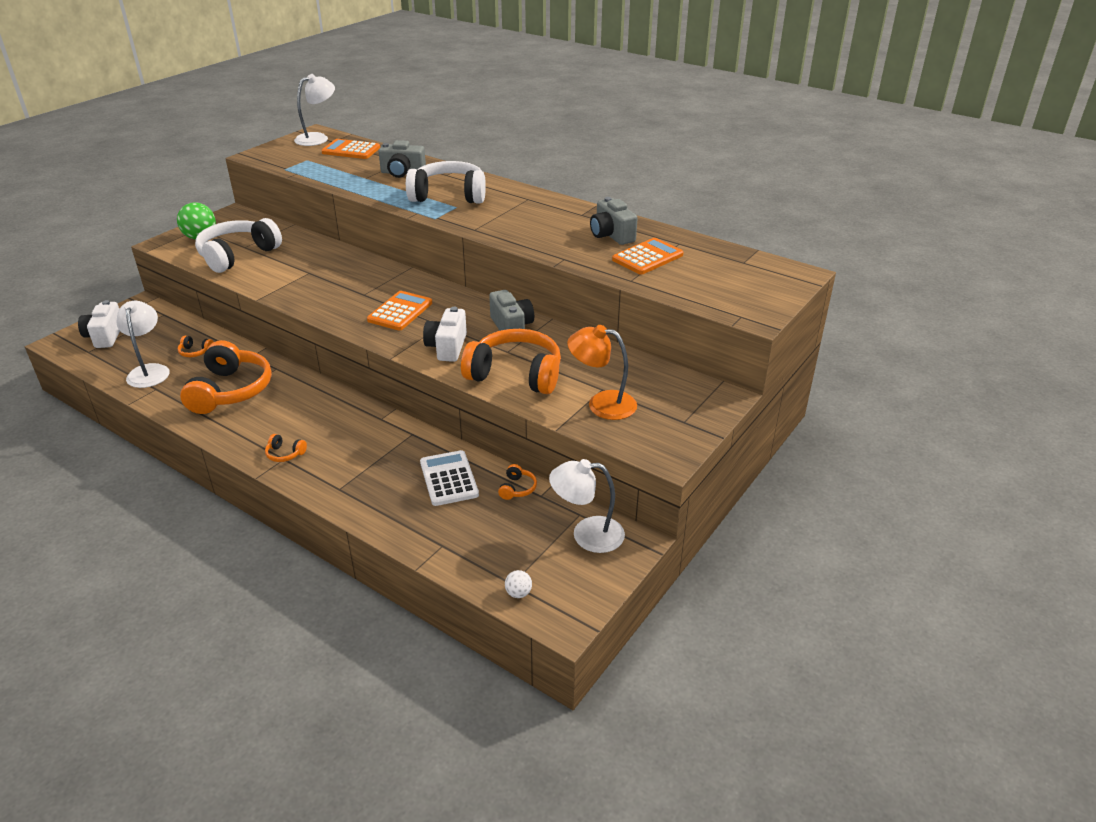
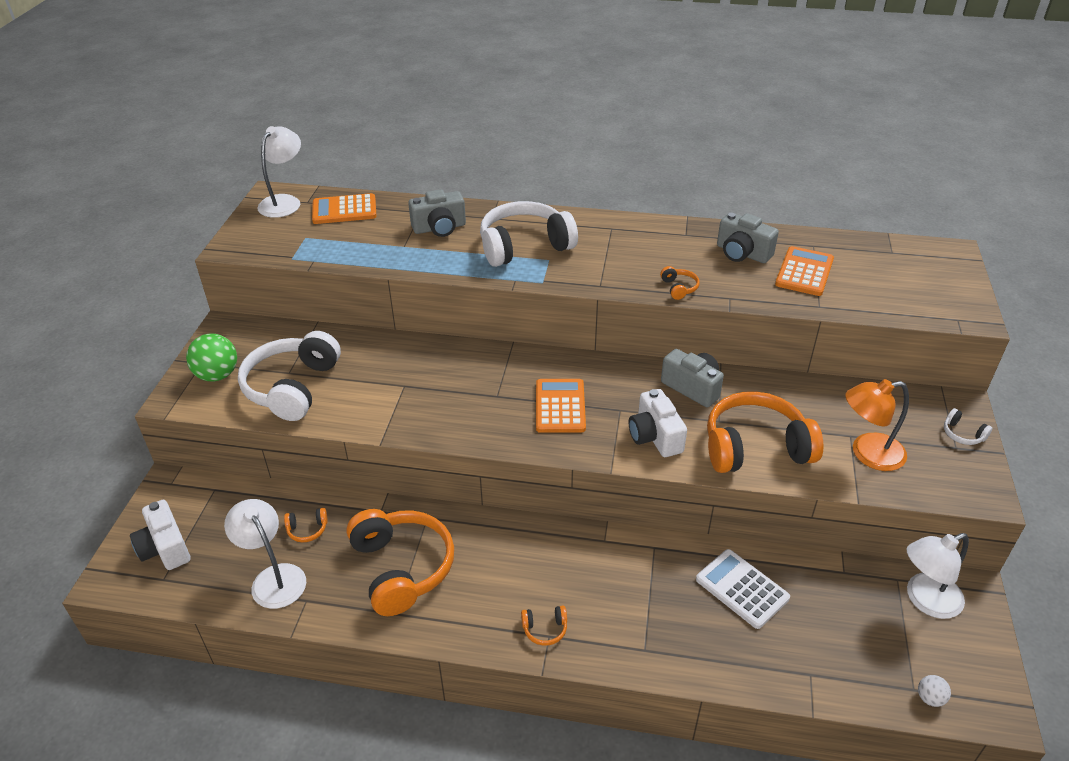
camera: 25 degrees left, 5 degrees up
orange headphones [498,464,537,500] -> orange headphones moved to [660,266,700,300]
none -> white headphones [944,408,992,445]

